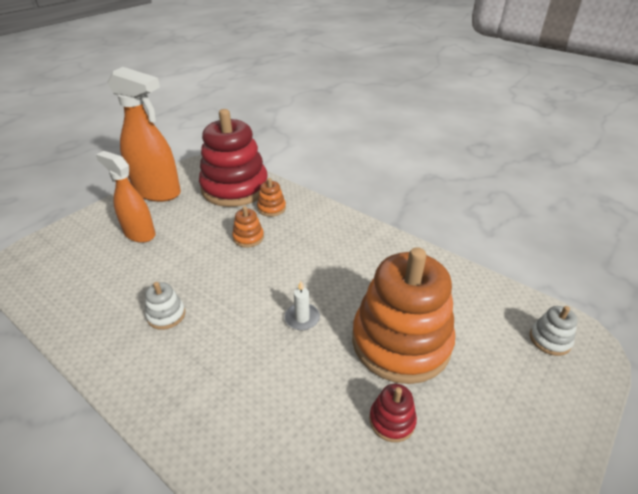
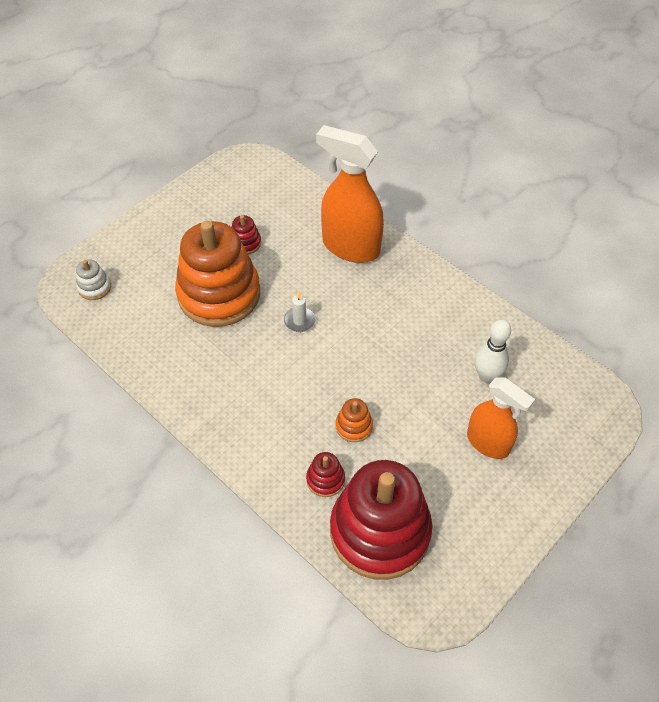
camera: 175 degrees left, 15 degrees up
orange spray bottle [107,67,181,202] -> orange spray bottle moved to [316,125,384,263]
white stacking toy [145,282,185,330] -> none
orange stacking toy [257,178,286,217] -> red stacking toy [306,452,345,497]
none -> white bowling pin [475,320,511,383]

